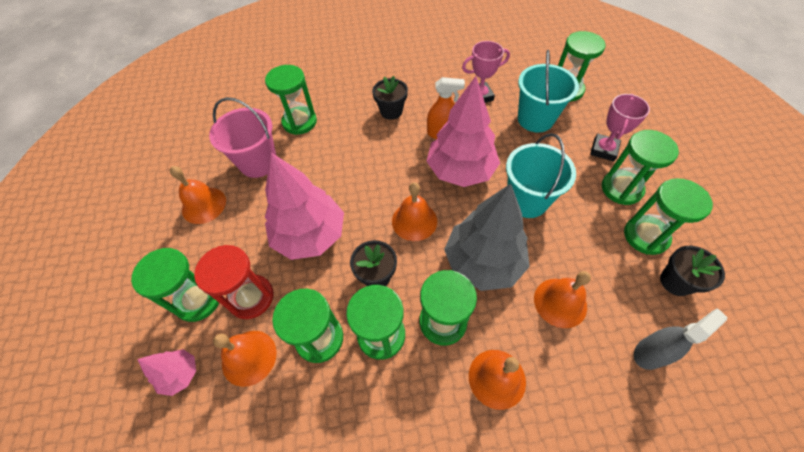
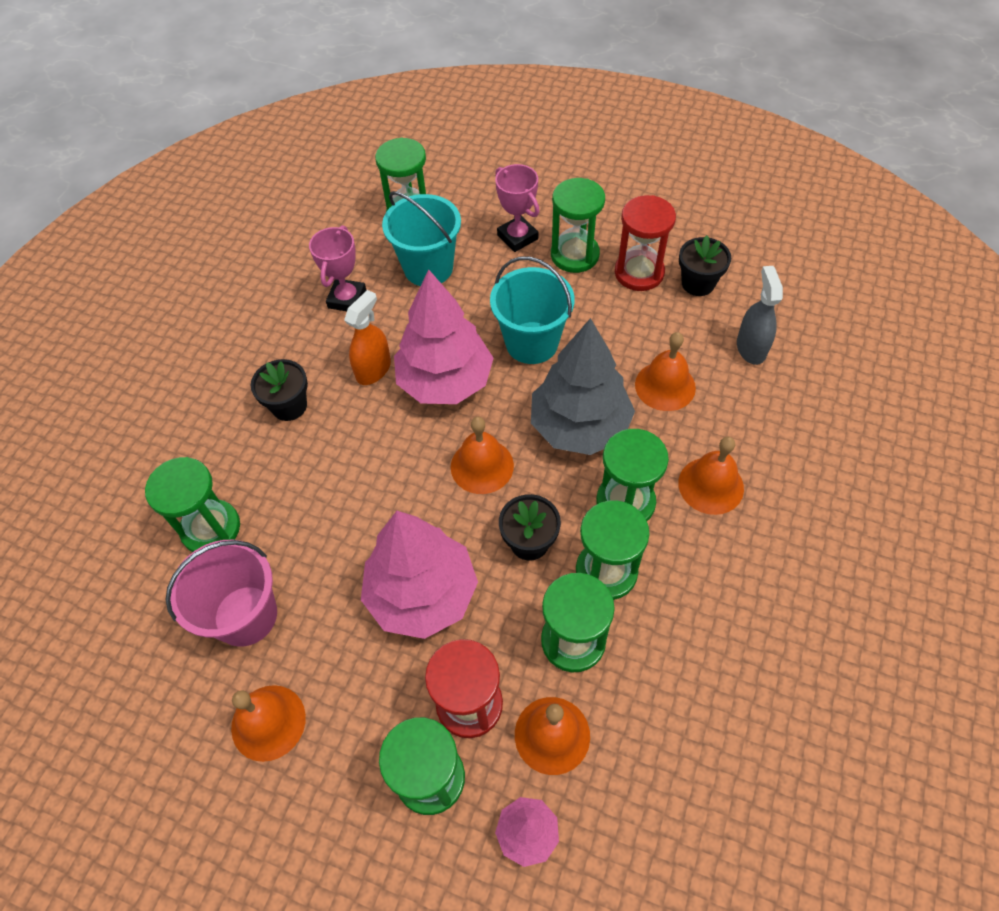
camera: 60 degrees left, 0 degrees up
green hourglass [624,178,713,255] -> red hourglass [615,195,676,291]

